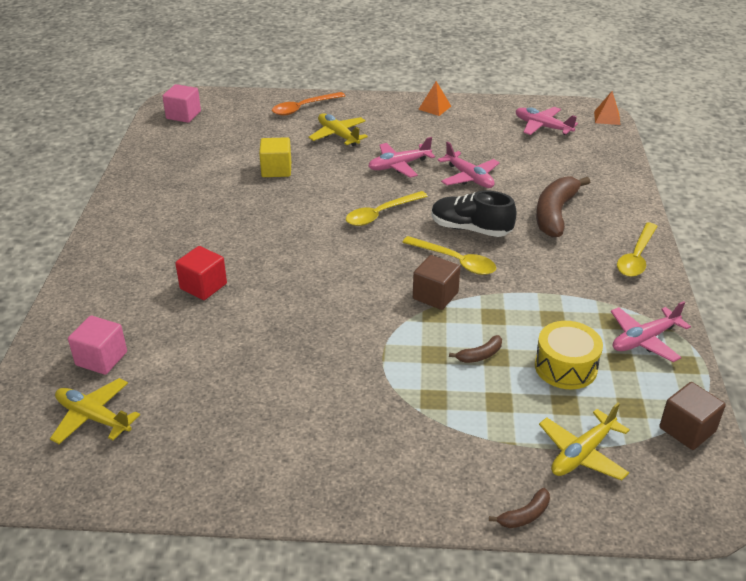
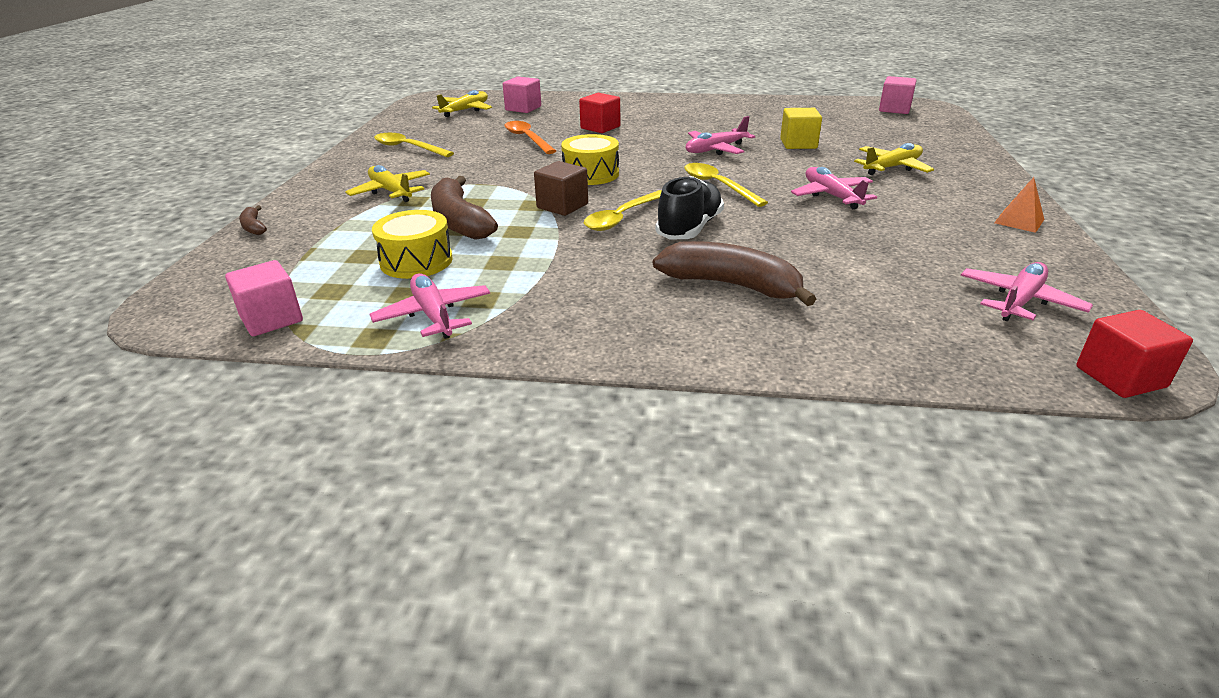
camera: 95 degrees right, 5 degrees down
orange spoon [272,92,345,116] -> orange spoon moved to [505,121,556,154]
pink plane [437,141,500,188] -> pink plane moved to [686,116,755,155]
brown banana [449,335,502,363] -> brown banana [431,176,498,240], size x2.17
yellow plane [539,403,630,481] -> yellow plane moved to [345,165,430,202]
orange pyramid [594,91,620,125] -> red cube [1076,310,1193,398]
yellow spoon [617,223,658,277] -> yellow spoon moved to [374,133,454,157]
brown cube [659,382,726,450] -> pink cube [225,260,303,336]
none -> yellow drum [561,134,619,185]

